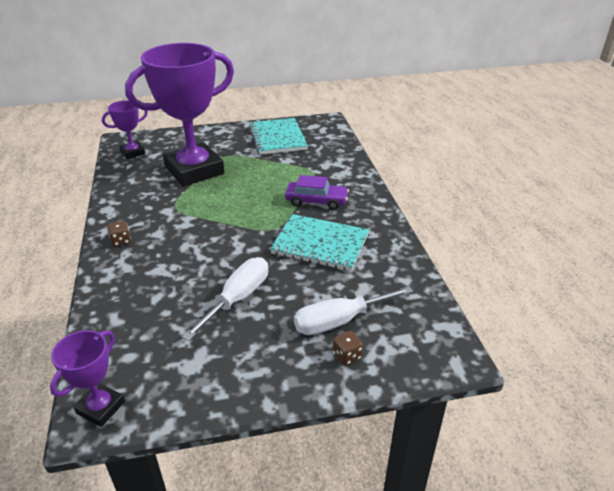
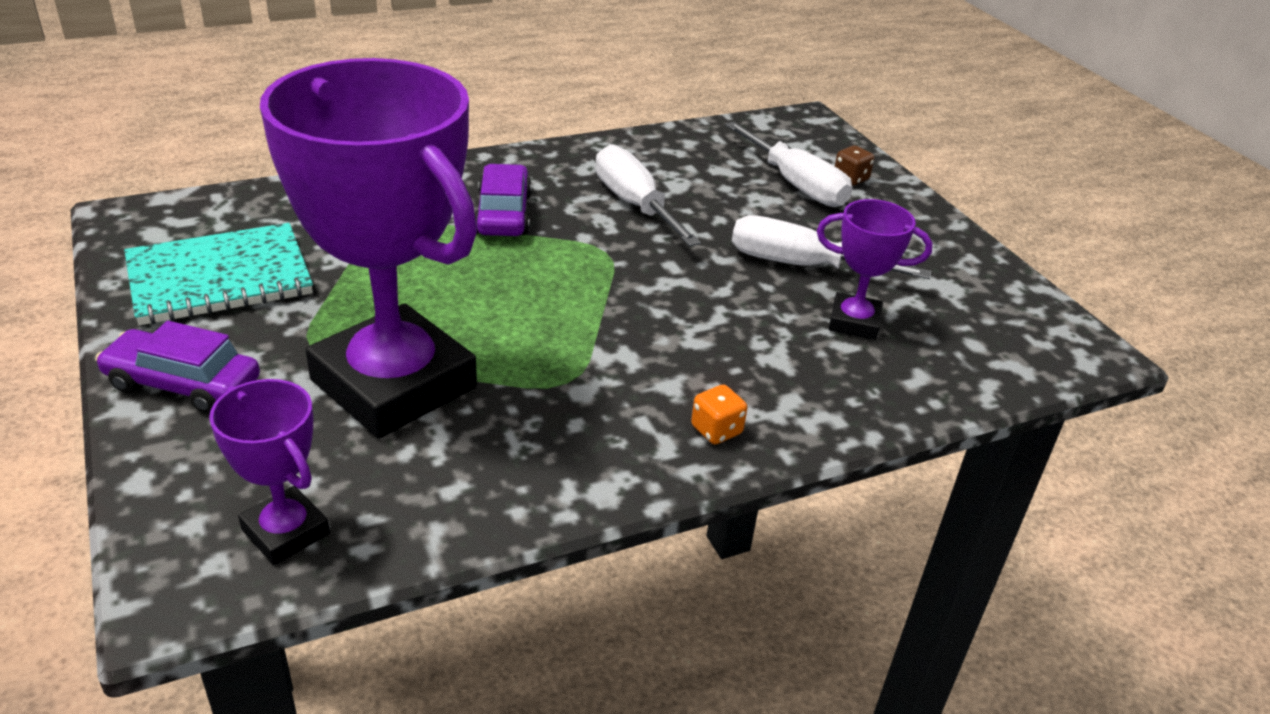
camera: 105 degrees left, 0 degrees up
purple trophy [50,330,125,427] -> purple trophy moved to [817,199,933,340]
brown dice [108,221,131,246] -> orange dice [691,385,747,445]
turquoise notebook [270,214,369,271] -> white screwdriver [596,144,701,247]
none -> purple car [95,321,260,413]

